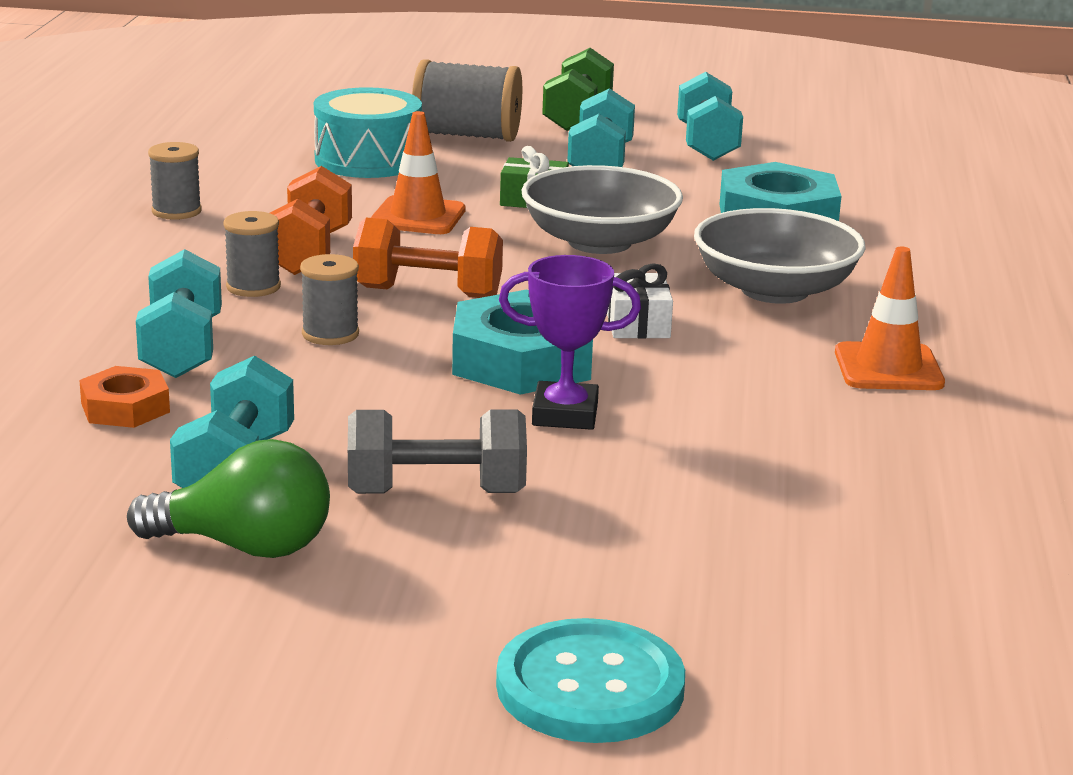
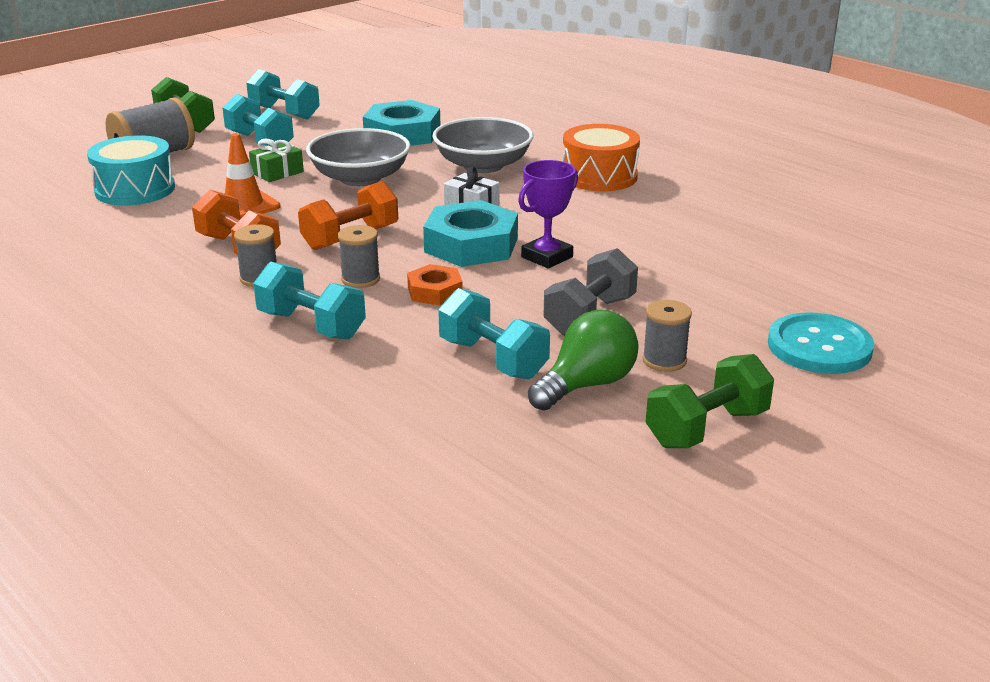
camera: 50 degrees left, 5 degrees up
orange nut [79,366,170,428] -> orange nut moved to [407,264,463,305]
grey spool [148,142,202,220] -> grey spool moved to [642,300,692,372]
orange traffic cone [835,247,945,390] -> orange drum [563,124,640,191]
none -> green dumbbell [646,354,774,448]

